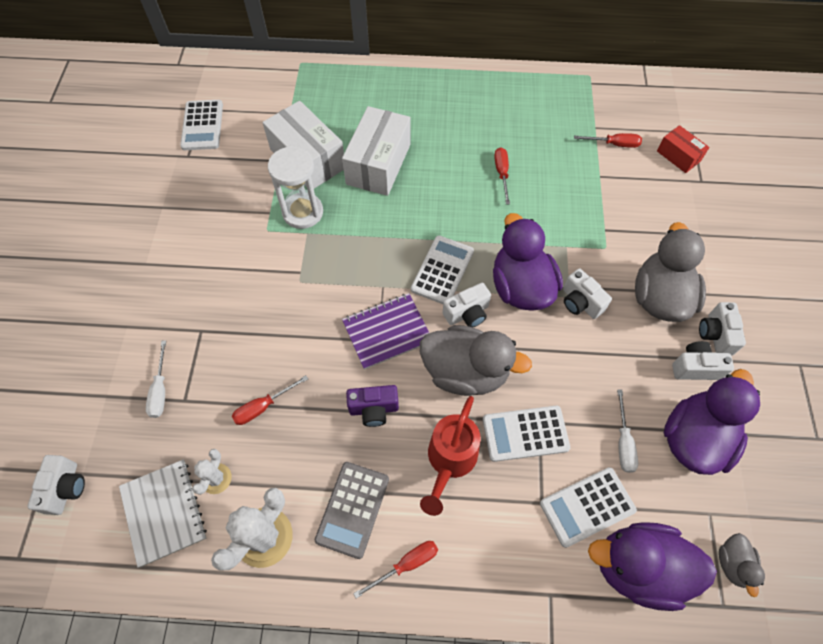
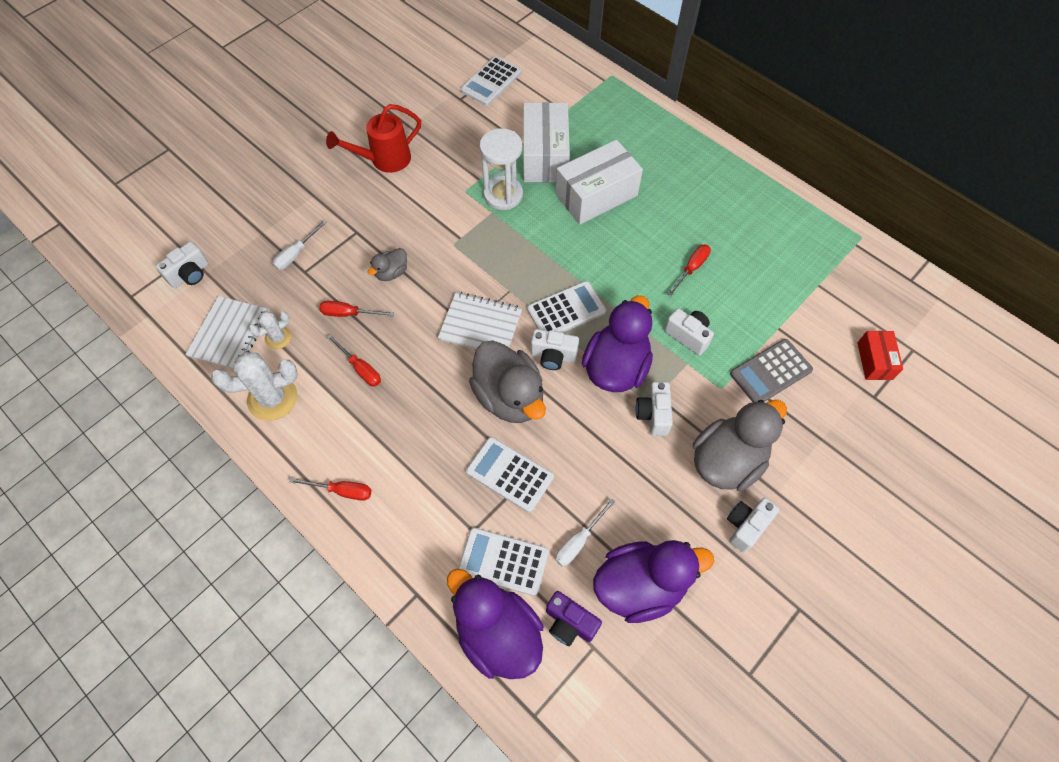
camera: 40 degrees right, 0 degrees up
grey calculator [315,462,389,559] -> grey calculator moved to [730,339,813,402]
purple notebook [342,293,429,370] -> white notebook [438,292,522,349]
purple camera [346,385,399,427] -> purple camera moved to [546,591,602,646]
red watering can [420,396,481,516] -> red watering can moved to [326,104,421,173]
red screwdriver [574,133,642,148] -> red screwdriver moved to [327,334,381,386]
white camera [672,341,734,380] -> white camera moved to [665,308,714,356]
grey duck [719,533,765,597] -> grey duck moved to [368,248,407,281]

